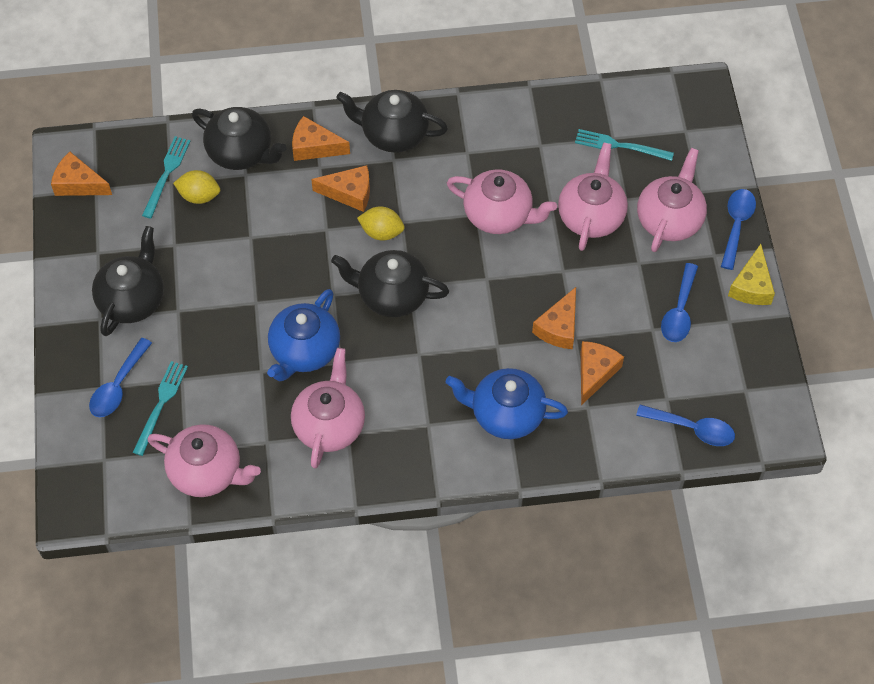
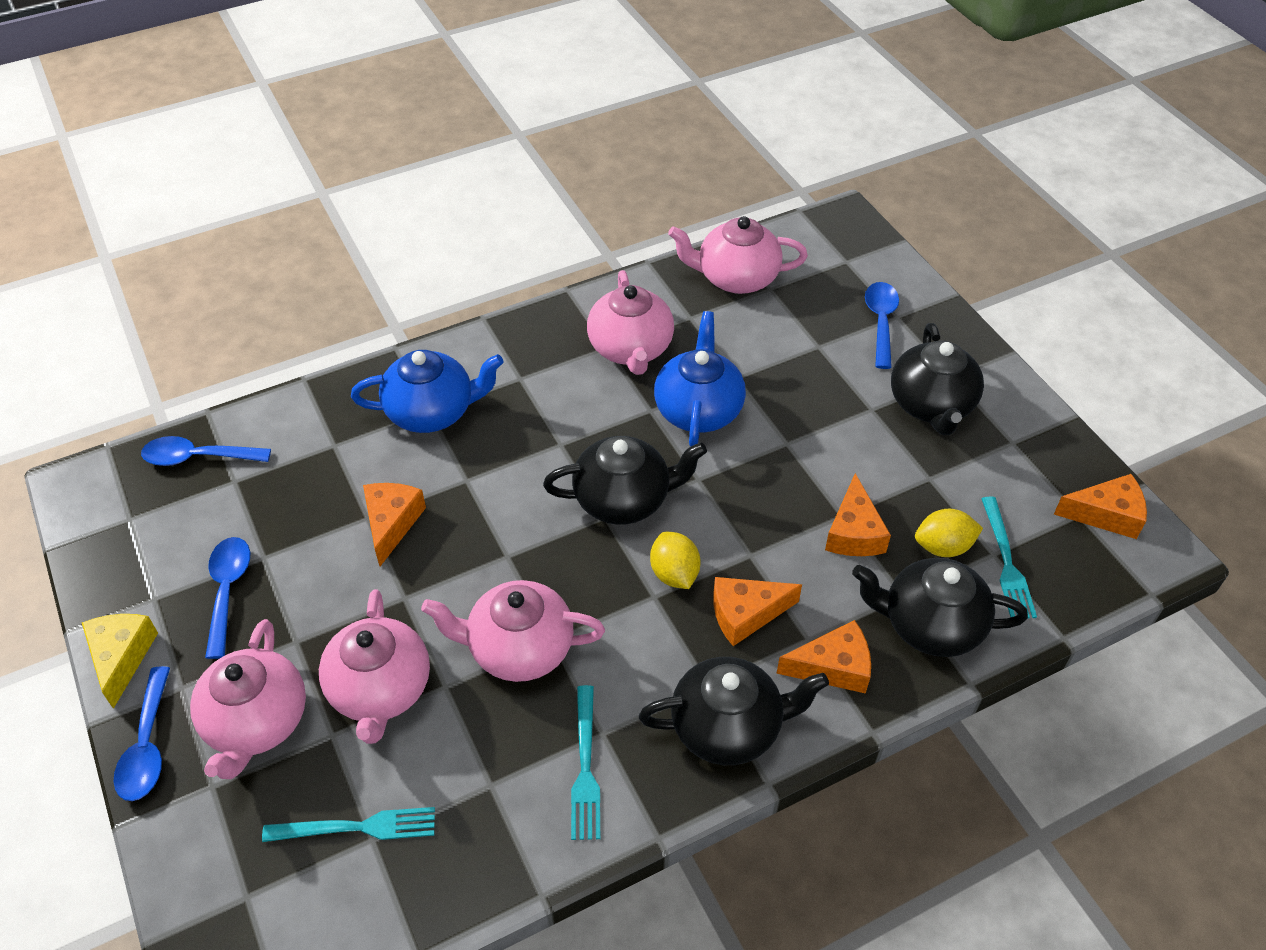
camera: 160 degrees right, 10 degrees down
turquoise fork [132,361,188,456] -> turquoise fork moved to [571,685,600,840]
yellow lemon [357,207,405,240] -> yellow lemon turned 75 degrees clockwise [650,532,701,589]
orange cheese [581,341,624,405] -> orange cheese moved to [825,473,891,556]

